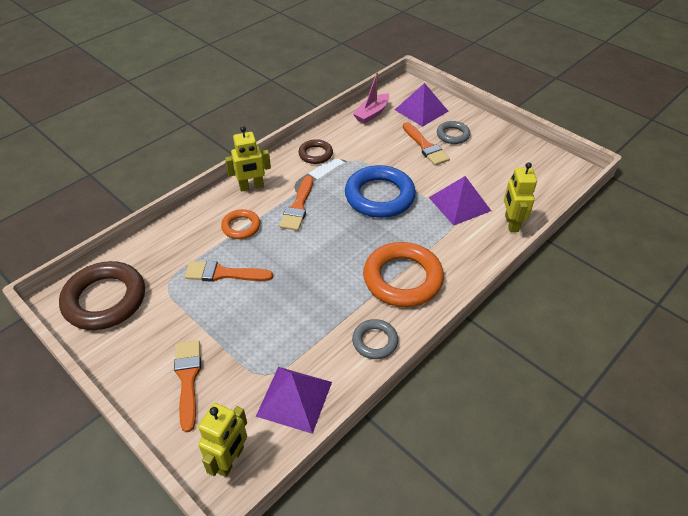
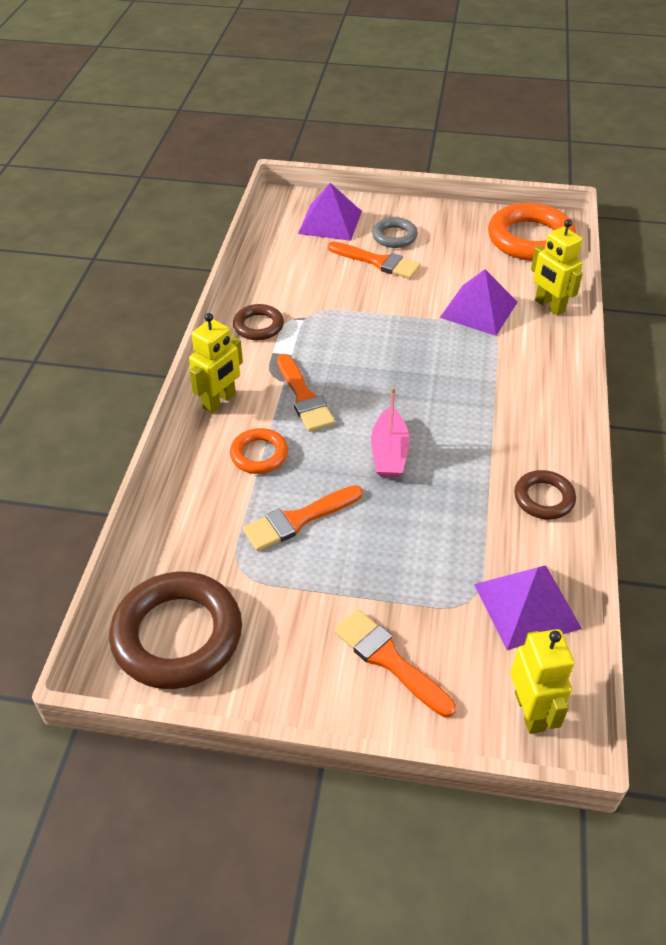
camera: 35 degrees left, 0 degrees up
blue ring [345,165,416,218] -> none
grey ring [352,319,398,359] -> brown ring [514,470,576,520]
pink boat [353,72,389,124] -> pink boat moved to [371,387,409,478]
orange ring [363,242,444,307] -> orange ring moved to [488,203,576,261]

